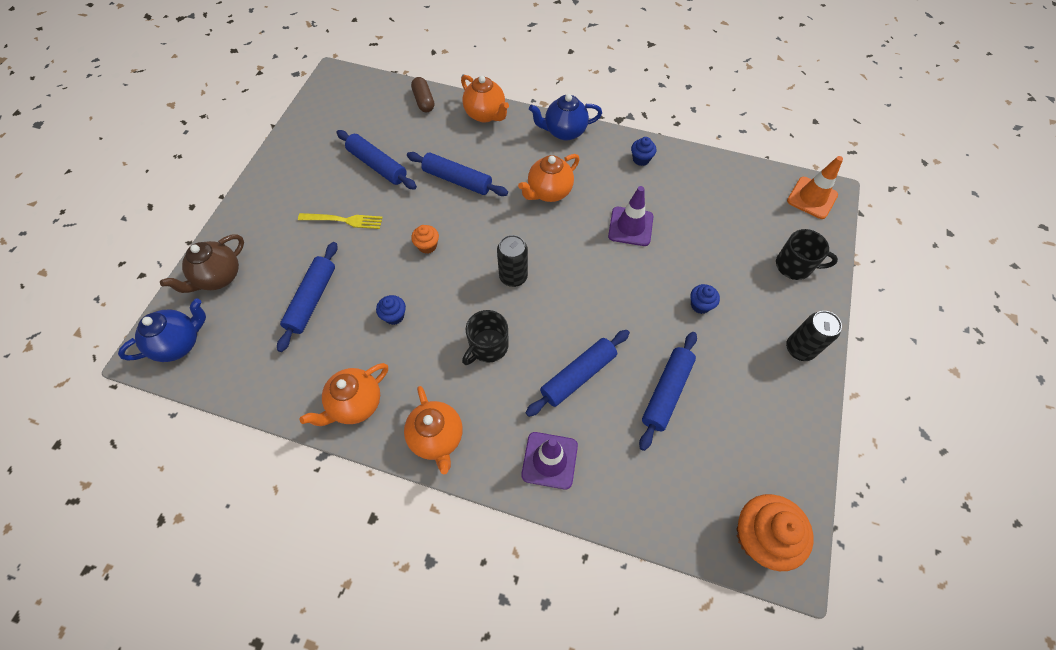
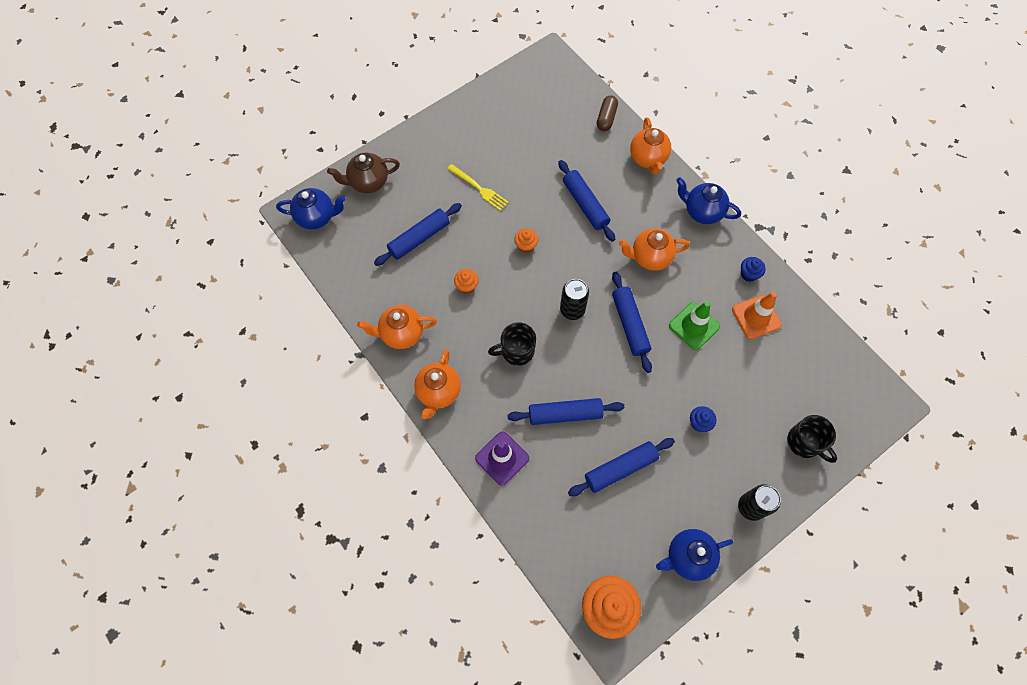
camera: 35 degrees right, 5 degrees up
blue rolling pin [336,130,417,190] -> blue rolling pin moved to [612,272,652,373]
blue cupcake [376,295,406,325] -> orange cupcake [454,269,479,294]
purple traffic cone [608,186,653,246] -> green traffic cone [669,301,720,350]
orange traffic cone [787,156,843,219] -> orange traffic cone moved to [732,292,782,339]
none -> blue teapot [656,529,733,581]

